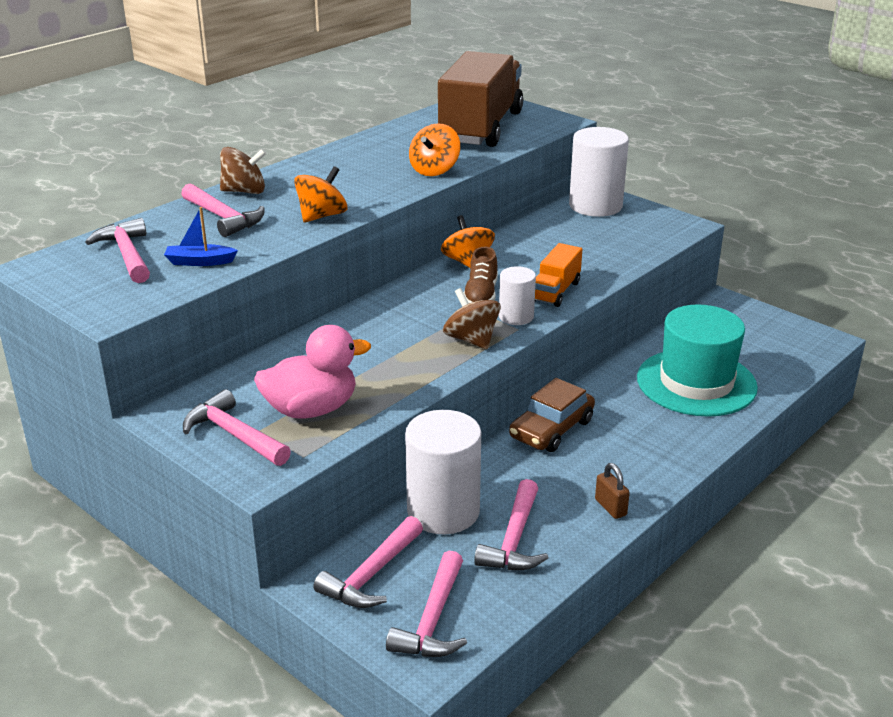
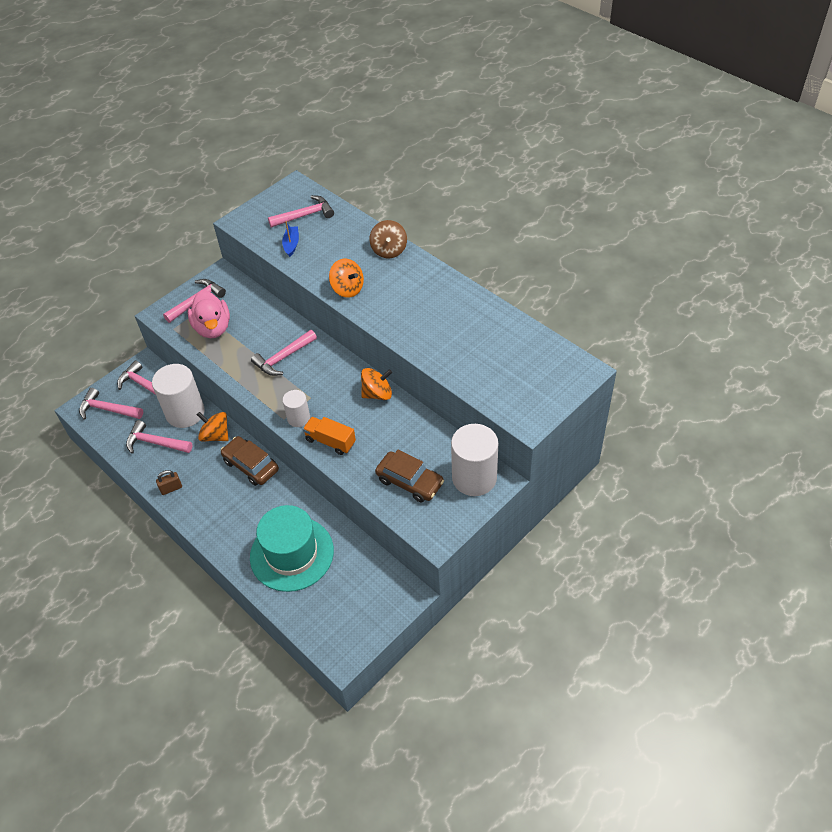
camera: 95 degrees right, 20 degrees up
pink hammer [181,183,265,237] -> pink hammer moved to [251,330,317,376]
orange spinning top [409,123,460,176] -> orange spinning top moved to [197,412,229,442]
brown truck [438,51,523,147] -> none
brown spinning top [443,288,501,349] -> none
brown shoe [464,247,498,303] -> none
none -> brown car [375,450,444,503]

